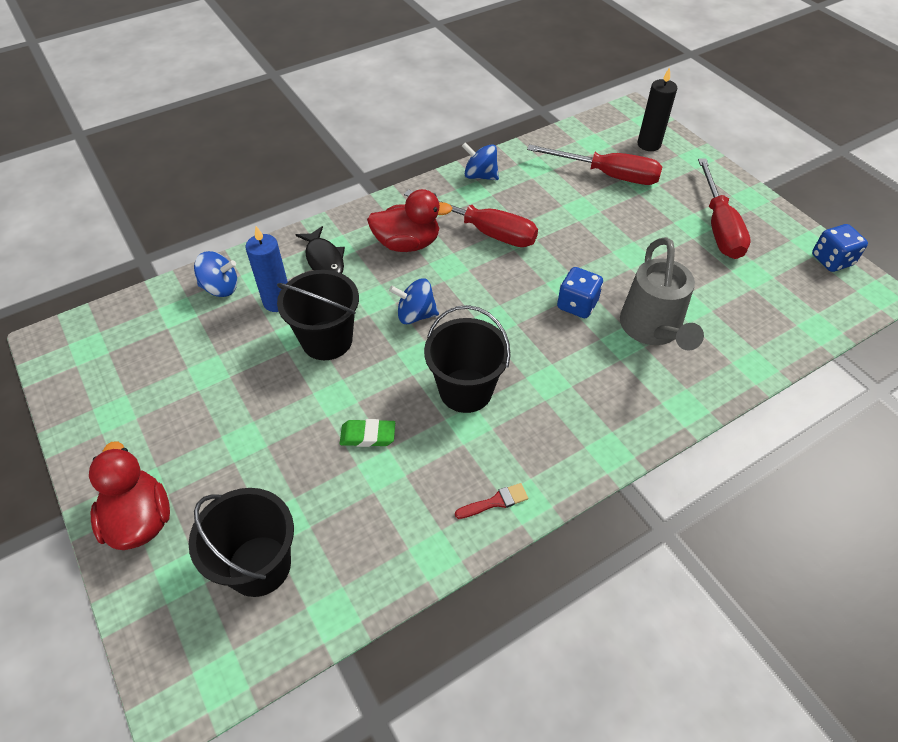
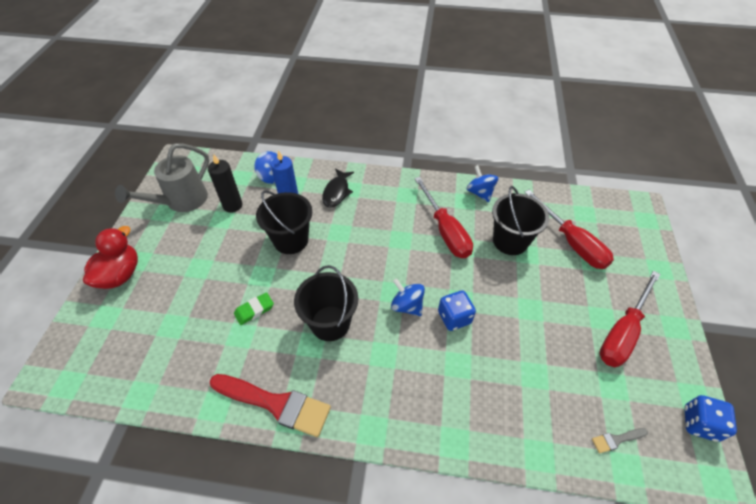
camera: 40 degrees right, 0 degrees up
black bucket [189,488,294,597] -> black bucket moved to [492,186,549,255]
green eraser [340,419,395,447] -> green eraser turned 75 degrees counterclockwise [234,292,274,325]
red duck [367,189,453,252] -> none
blue spinning top [389,278,439,324] -> blue spinning top moved to [391,278,425,316]
red brush [455,483,528,519] -> red brush [210,374,331,437], size x2.28
grey watering can [620,237,704,351] -> grey watering can moved to [115,143,209,212]
black candle [637,67,677,151] -> black candle moved to [208,154,242,213]
none -> grey brush [592,428,648,453]

